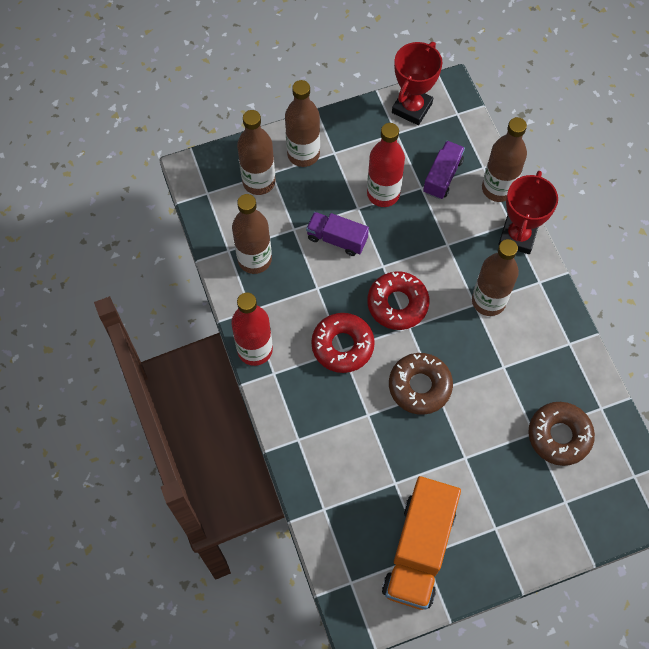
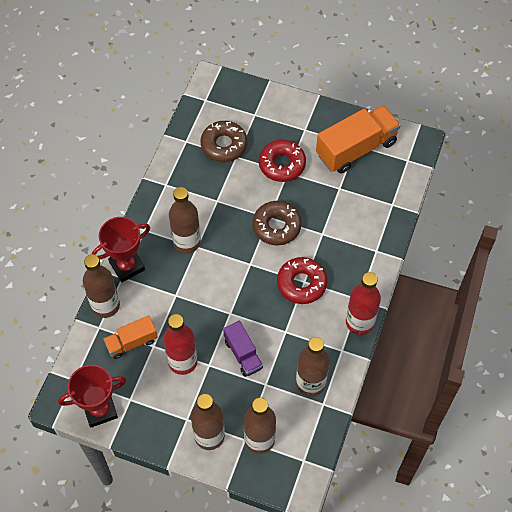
camera: 140 degrees left, 5 degrees down
red donut [367,271,429,330] -> red donut moved to [259,140,306,182]
purple truck [423,141,465,199] -> orange truck [103,316,158,359]

